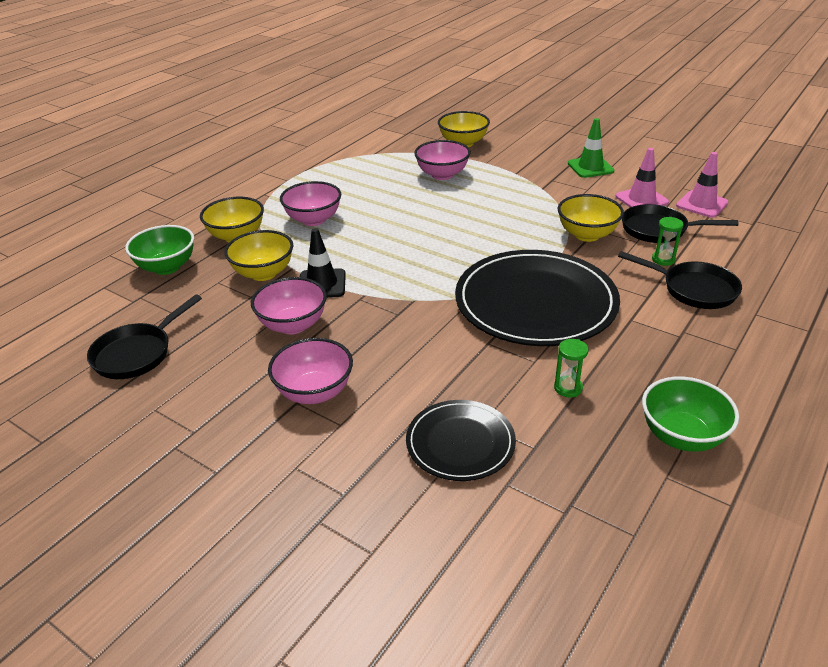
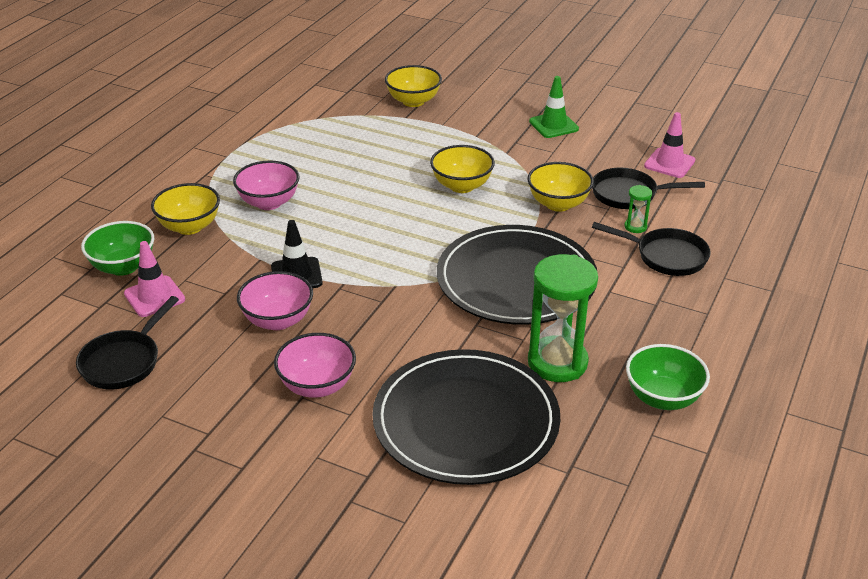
camera: 10 degrees left, 0 degrees up
yellow bowl [224,230,293,281] -> yellow bowl moved to [430,145,495,193]
black plate [406,400,516,481] -> black plate [372,349,560,485], size x1.84
pink bowl [414,140,471,180] -> none
green hourglass [554,339,588,397] -> green hourglass [528,254,598,382], size x2.28
pink traffic cone [615,148,669,207] -> pink traffic cone moved to [124,241,185,317]

